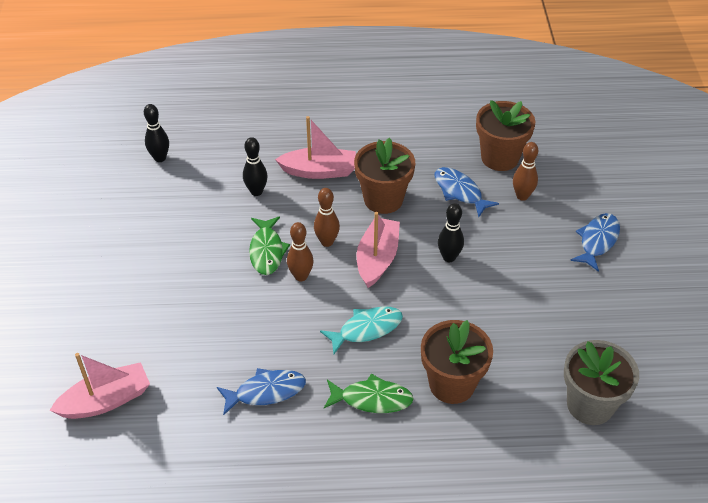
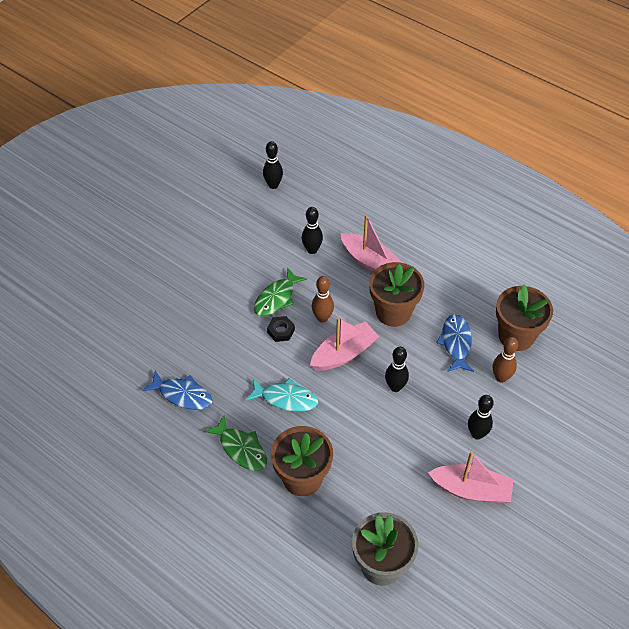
camera: 40 degrees right, 5 degrees up
pink boat [49,353,150,419] -> pink boat moved to [428,451,514,503]
brown bowling pin [287,222,314,281] -> black nut [267,316,295,342]
blue fish [570,213,620,272] -> none
none -> black bowling pin [468,395,494,440]

